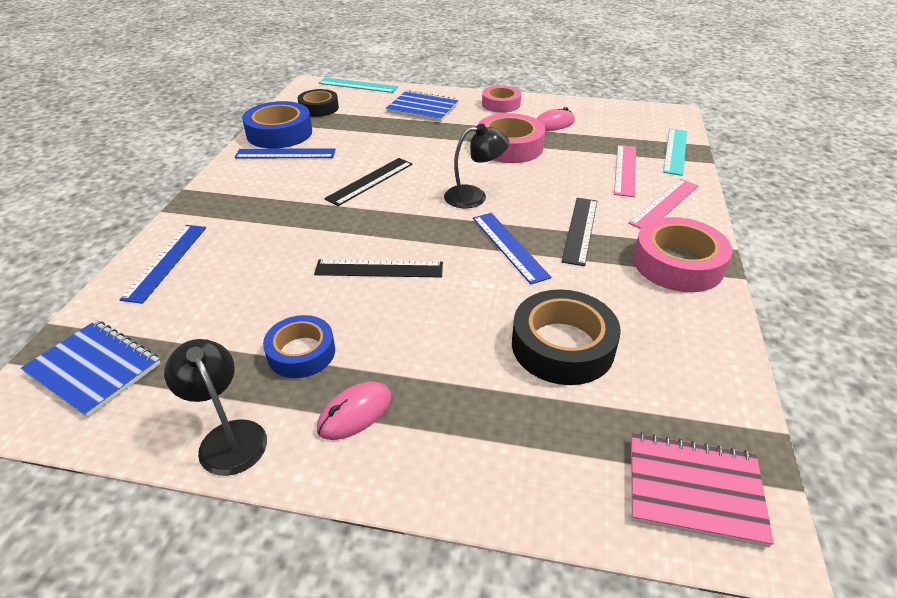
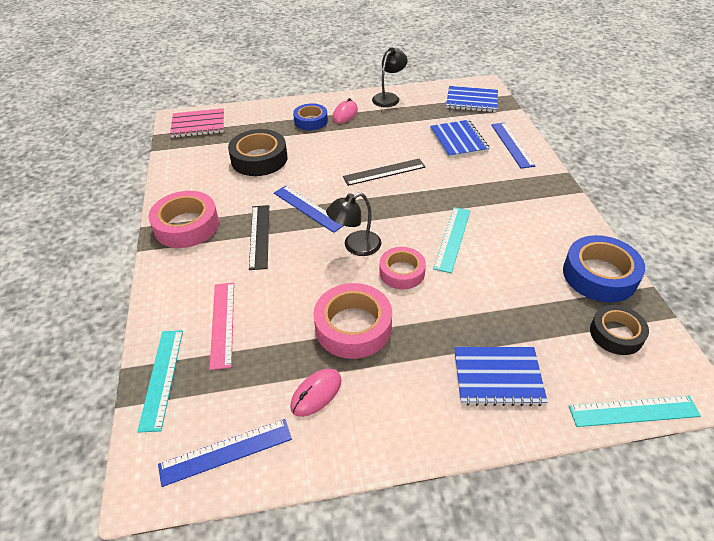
camera: 160 degrees right, 5 degrees up
black lamp [164,339,267,476] -> black lamp turned 90 degrees counterclockwise [372,48,408,107]
blue ruler [235,148,336,158] -> blue ruler moved to [158,419,292,487]
blue tape [263,315,335,378] -> blue tape moved to [293,103,328,130]
black ruler [324,158,412,206] -> turquoise ruler [433,207,470,273]
pink tape [482,85,521,113] -> pink tape moved to [379,247,426,289]
pink ruler [628,179,698,229] -> none
none -> blue notebook [430,120,490,158]

